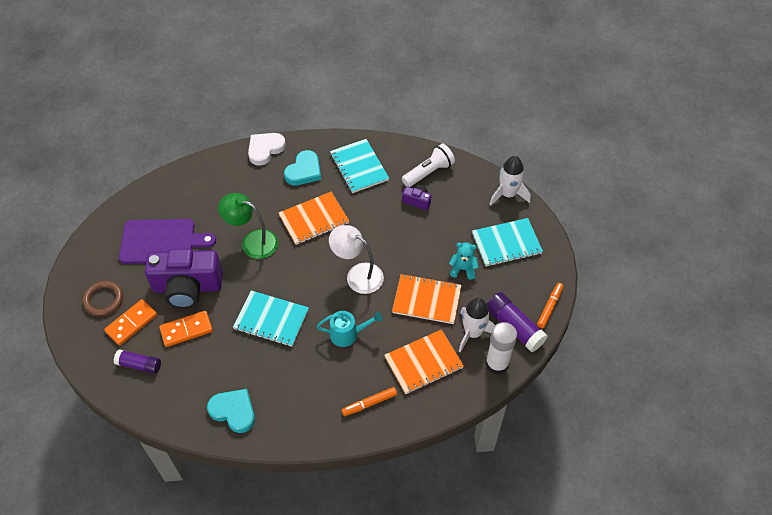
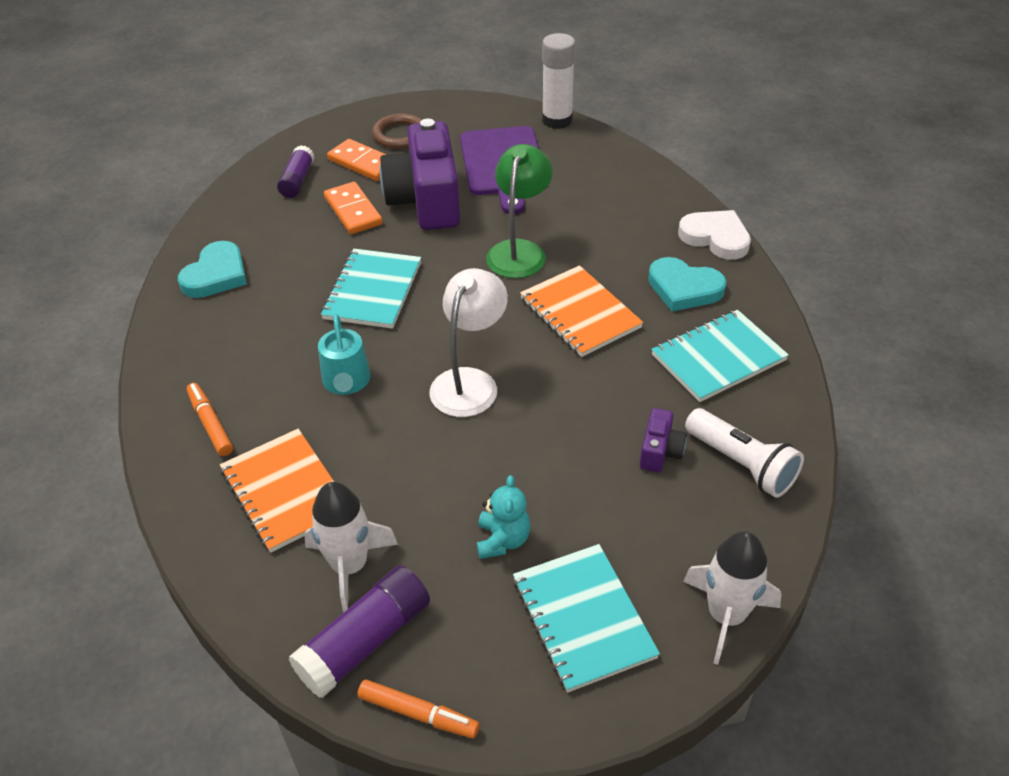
camera: 85 degrees right, 10 degrees down
orange notebook [392,274,462,324] -> none
white glue stick [486,322,517,375] -> white glue stick moved to [542,33,576,129]

